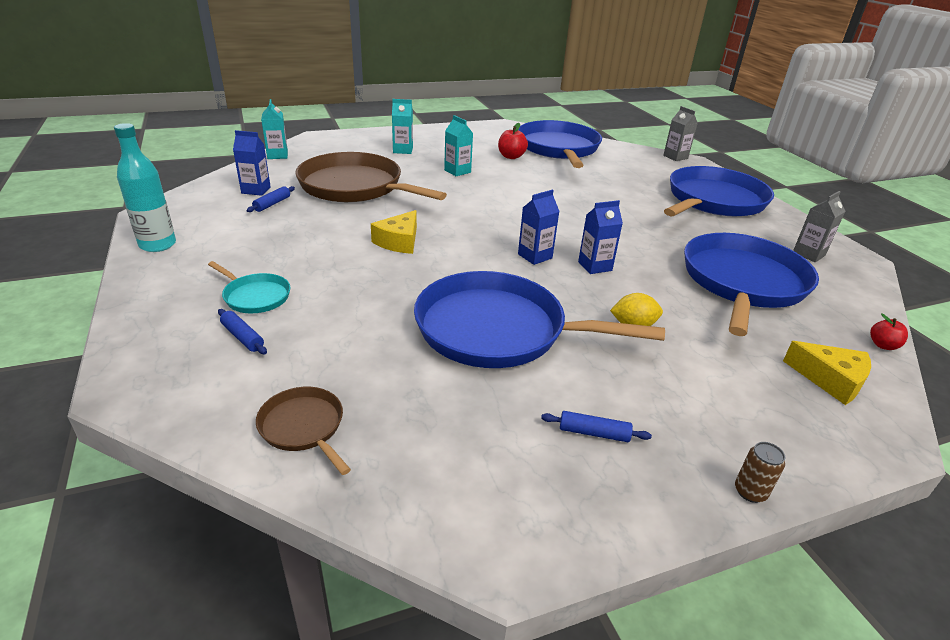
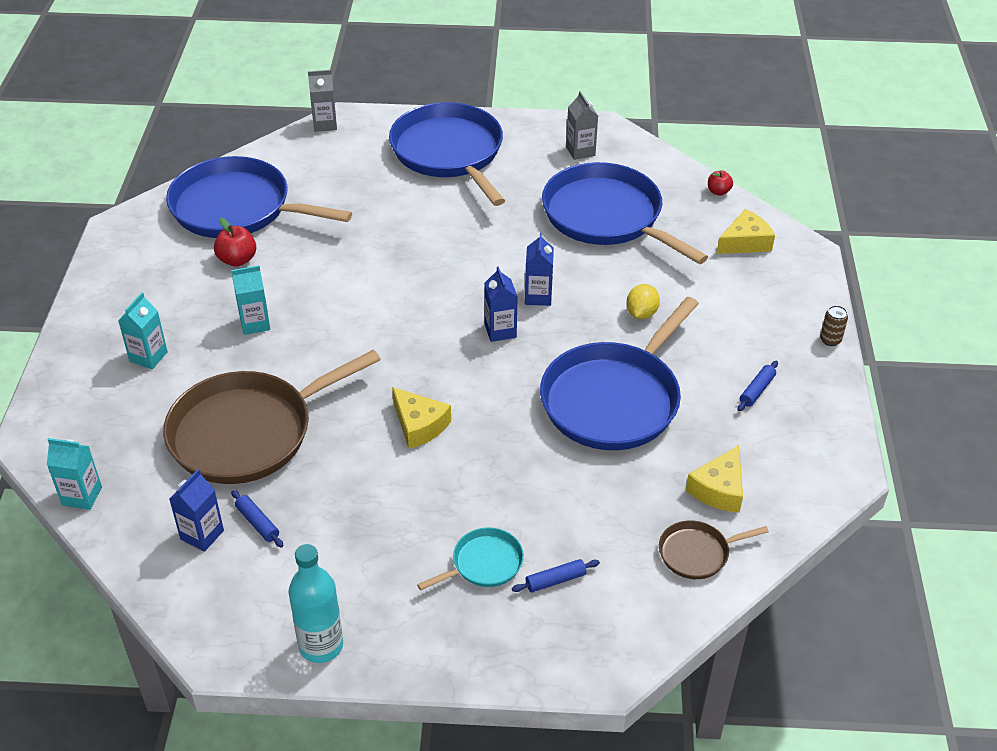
camera: 65 degrees left, 10 degrees up
none -> yellow cheese [686,445,743,513]

